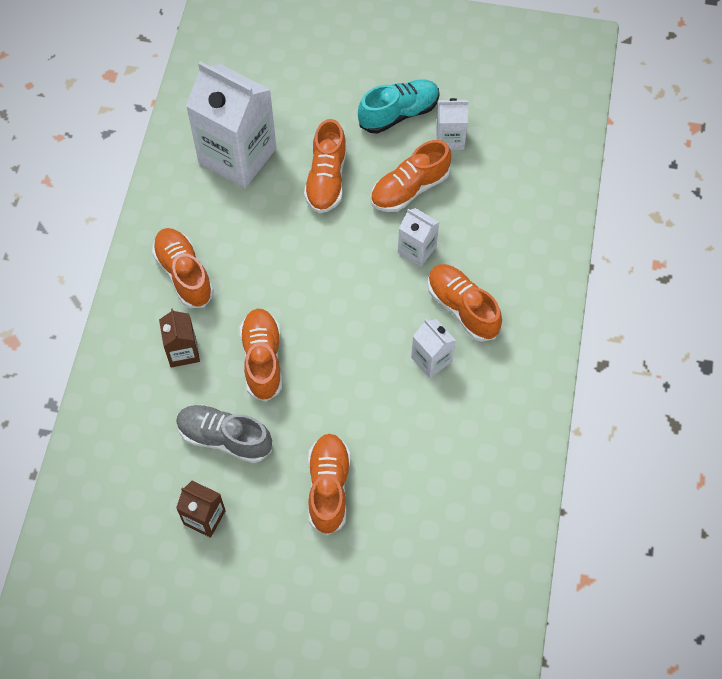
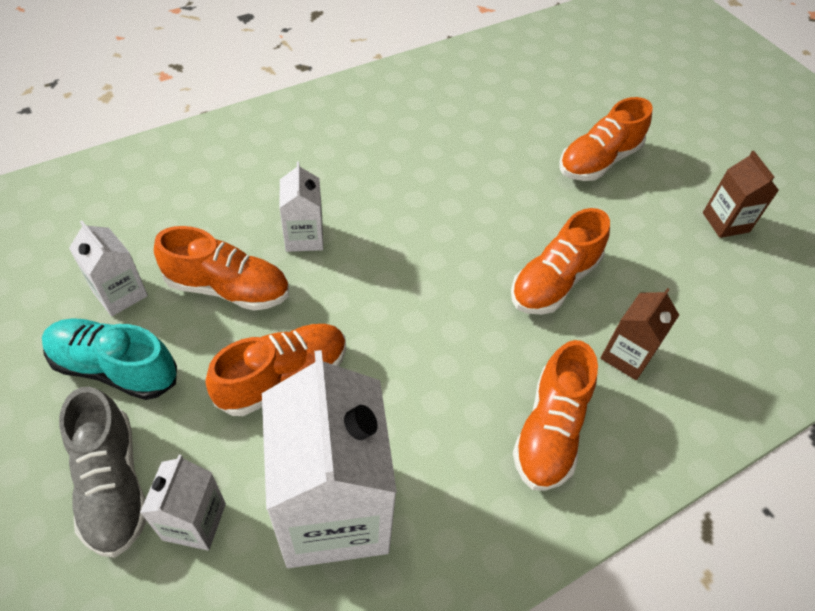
camera: 135 degrees left, 10 degrees down
grey shoe [176,405,272,463] -> grey shoe moved to [59,387,147,558]
white carton [411,319,456,378] -> white carton moved to [140,455,226,551]
orange shoe [428,264,502,342] -> none

